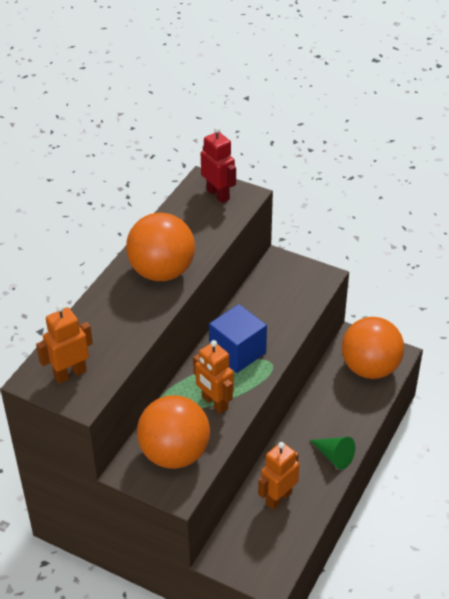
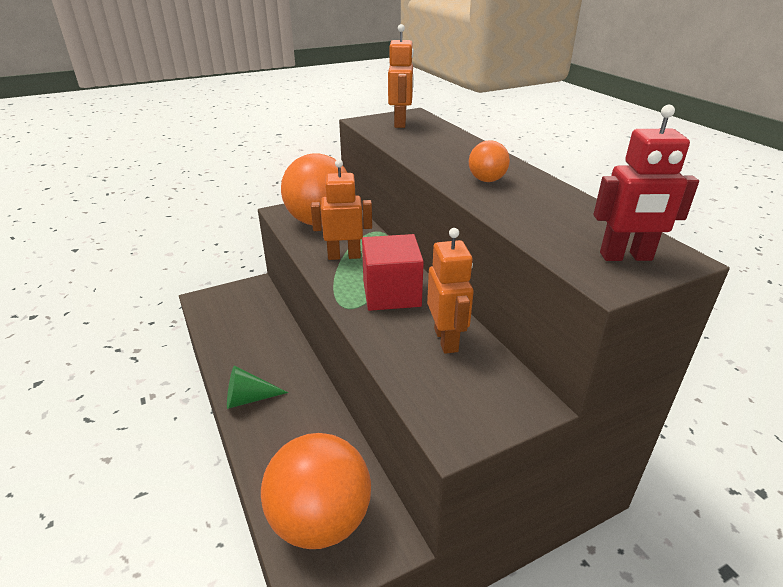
camera: 125 degrees right, 10 degrees down
orange ball [126,213,195,281] -> orange ball [469,140,510,182], size x0.46
blue cube [209,304,267,373] -> red cube [362,234,424,311]
orange robot [258,442,299,510] -> orange robot moved to [427,228,474,354]

